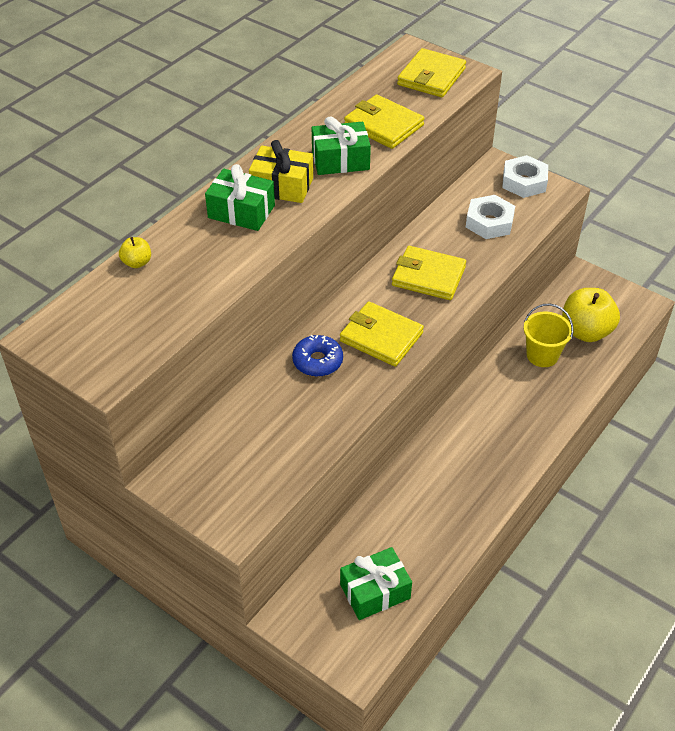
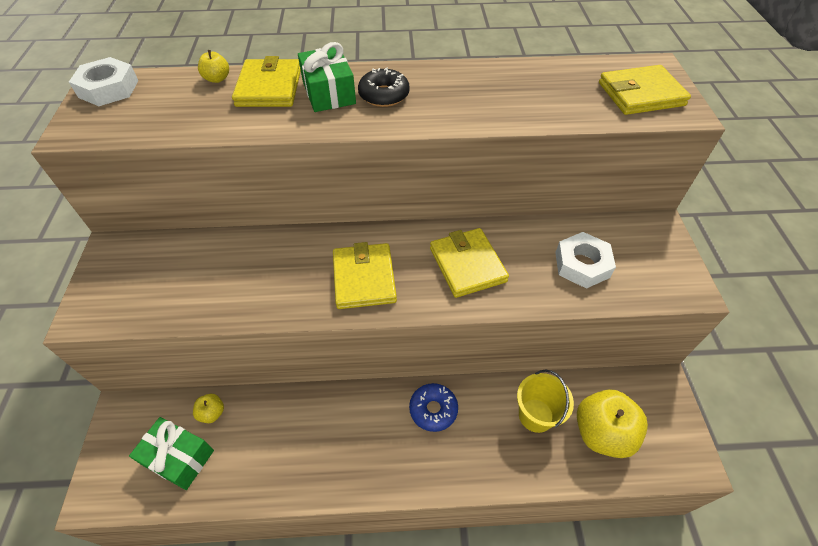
camera: 50 degrees right, 5 degrees up
yellow gift [249,140,313,203] -> black donut [358,67,410,107]
blue donut [292,335,343,377] -> blue donut moved to [409,383,458,432]
green gift [312,116,371,175] -> none
yellow wallet [344,94,425,149] -> yellow wallet moved to [232,56,301,107]
white nut [502,155,548,198] -> white nut moved to [69,57,139,106]
none -> yellow apple [193,394,224,423]

